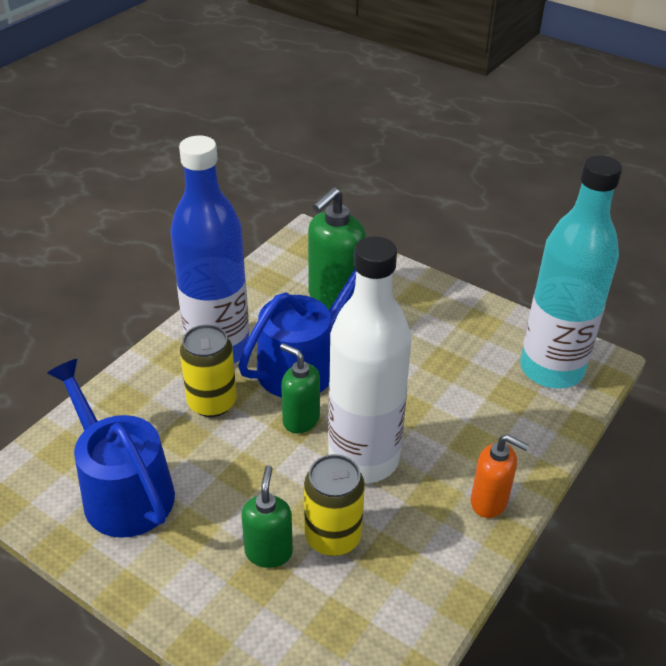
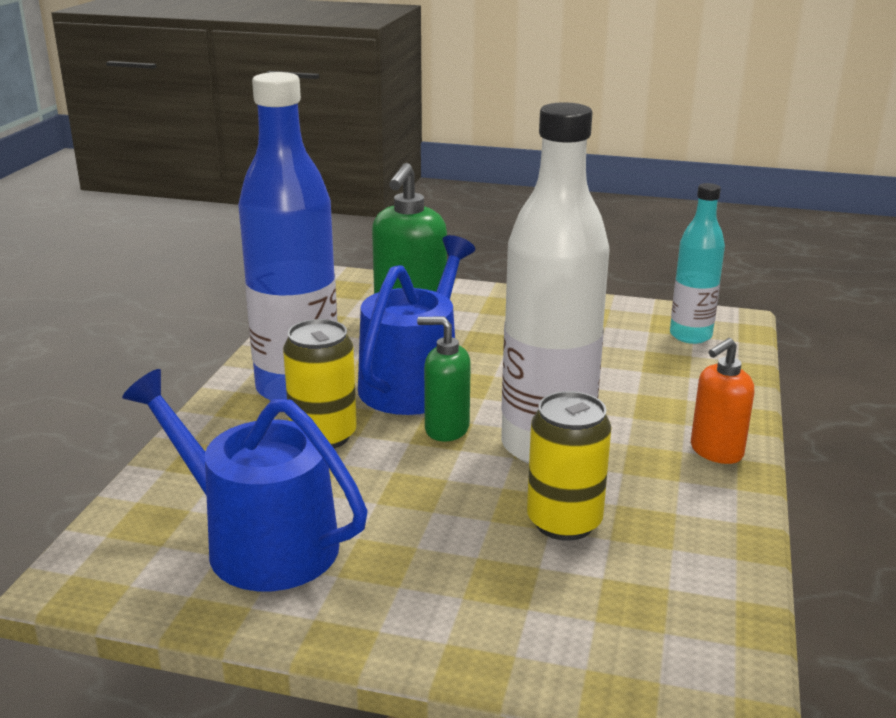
camera: 20 degrees left, 15 degrees down
green soap dispenser [241,466,293,568] -> none
orange soap dispenser [471,434,529,518] -> orange soap dispenser turned 135 degrees clockwise [691,338,754,464]
turquoise bottle [520,155,622,389] -> turquoise bottle [670,183,725,344], size x0.56

